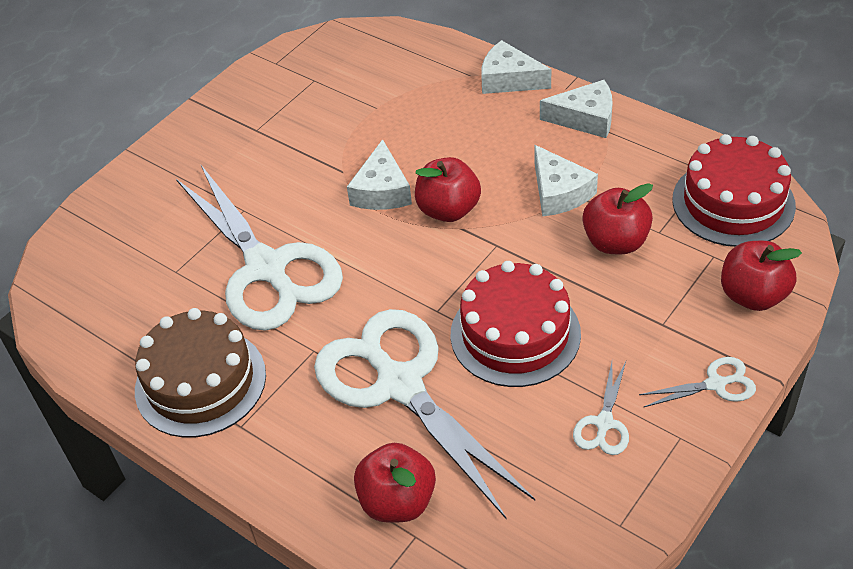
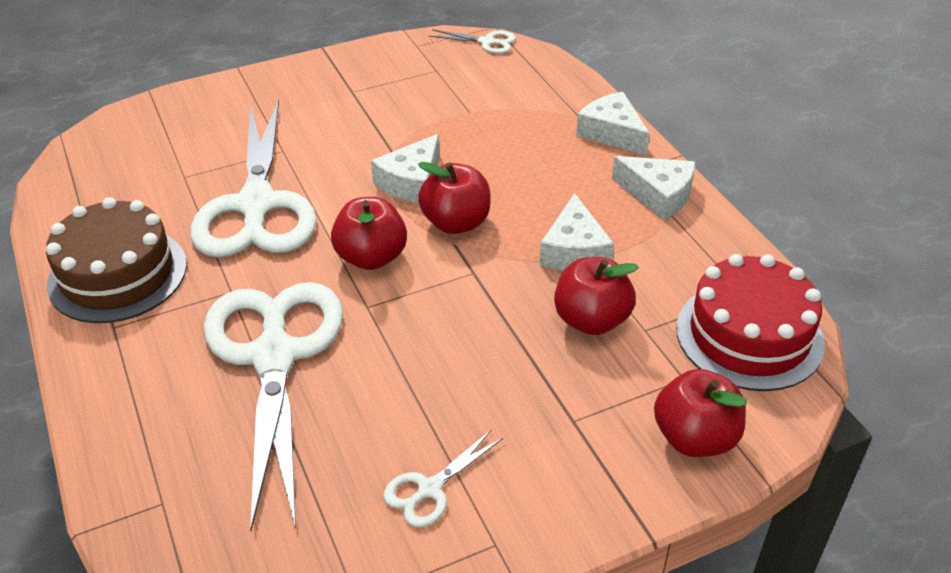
camera: 25 degrees right, 5 degrees down
red apple [354,443,436,523] -> red apple moved to [331,197,407,270]
red cake [451,261,581,387] -> none
white scissors [639,357,756,407] -> white scissors moved to [429,29,516,54]

